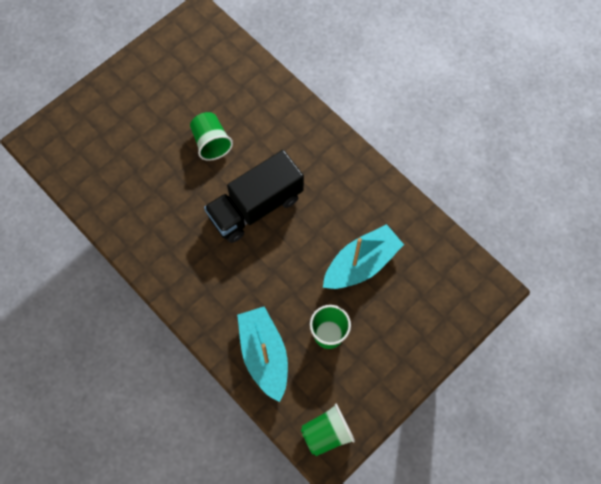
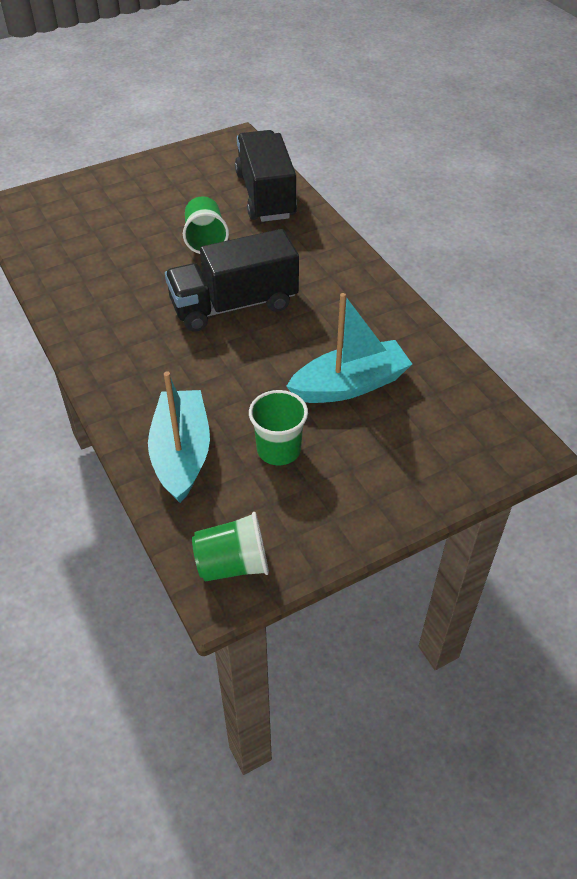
camera: 15 degrees right, 20 degrees down
none -> black truck [235,130,297,222]

